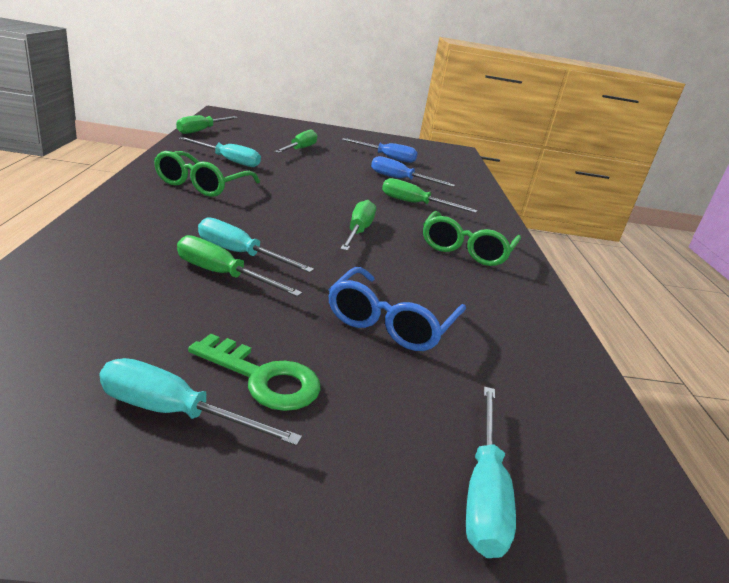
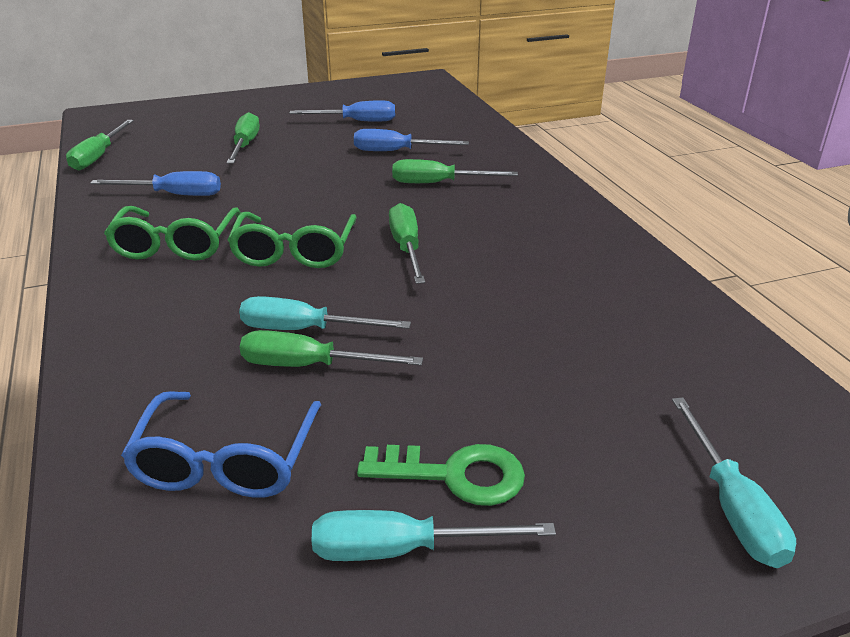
camera: 15 degrees left, 5 degrees up
turquoise screwdriver [178,137,261,167] -> blue screwdriver [90,171,221,196]
blue glasses [328,267,466,351] -> blue glasses moved to [121,391,321,498]
green glasses [423,211,521,266] -> green glasses moved to [228,212,357,268]

